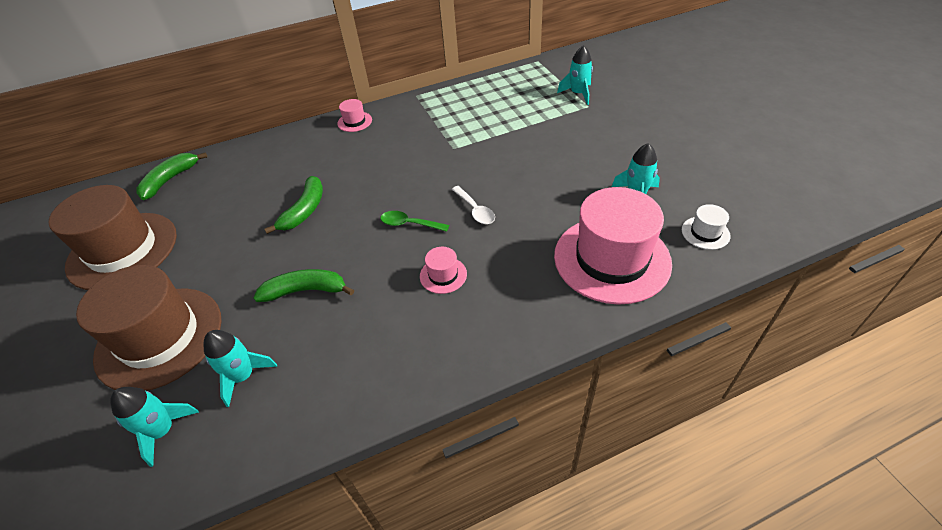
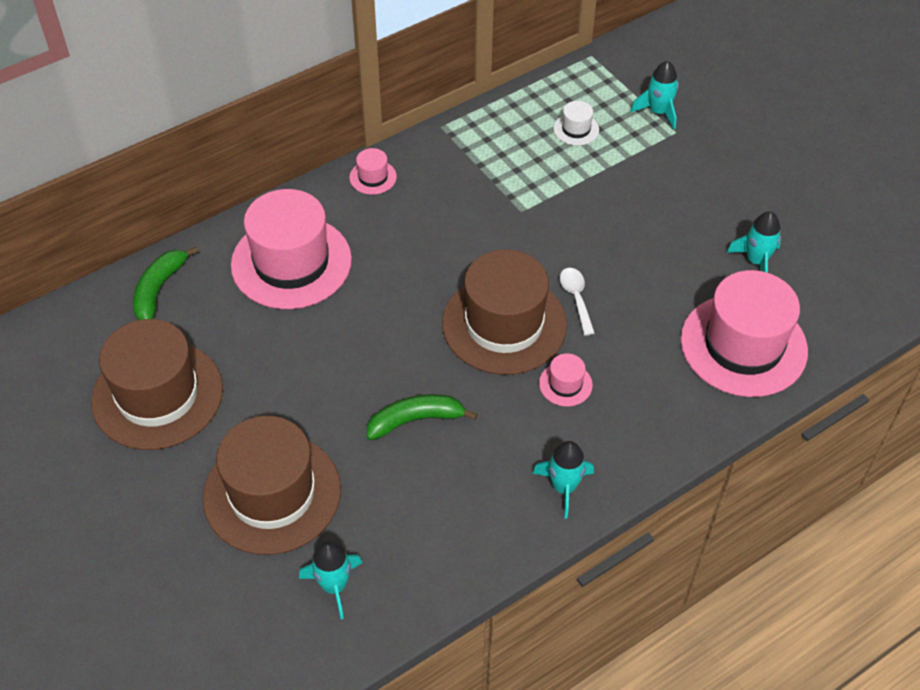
camera: 15 degrees left, 5 degrees up
turquoise rocket [204,330,277,407] -> turquoise rocket moved to [532,441,594,519]
green banana [264,176,323,234] -> none
green spoon [380,211,449,232] -> brown hat [442,250,567,375]
white spoon [452,186,495,224] -> white spoon turned 150 degrees counterclockwise [560,268,595,336]
white hat [682,204,731,250] -> white hat moved to [553,101,599,146]
none -> pink hat [231,189,352,309]

